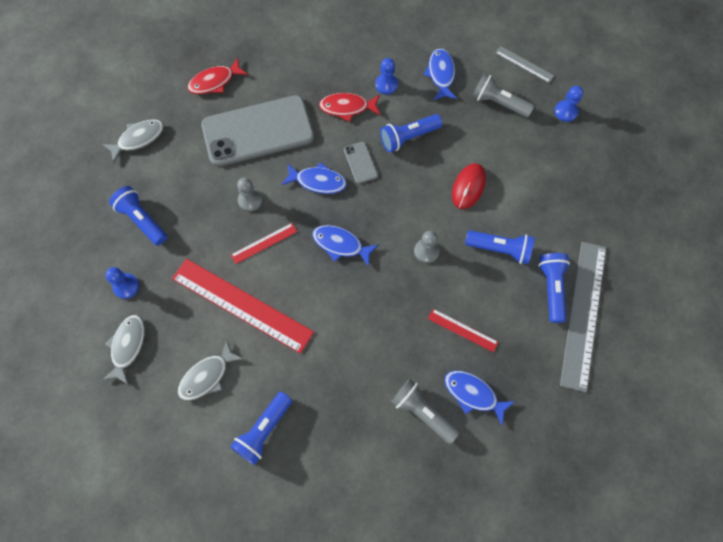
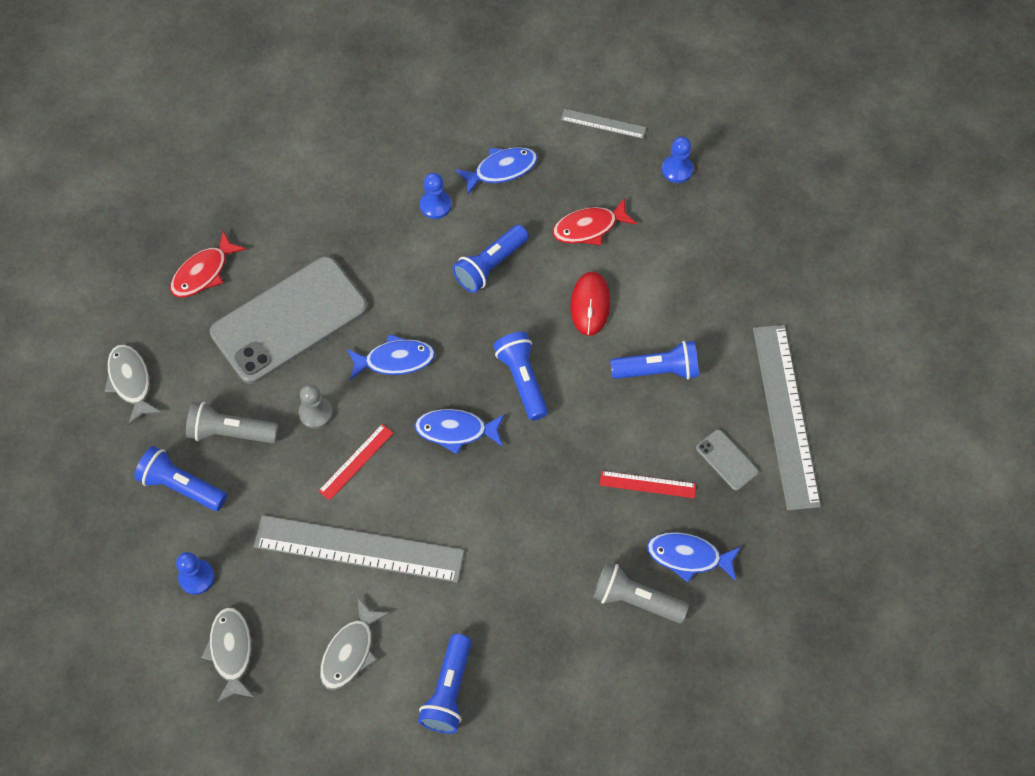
camera: 20 degrees left, 5 degrees down
grey fish [102,119,164,163] -> grey fish turned 60 degrees counterclockwise [104,344,162,425]
red ruler [172,259,314,354] -> grey ruler [254,515,465,583]
red fish [319,93,380,122] -> red fish moved to [552,198,637,245]
grey phone [344,142,378,184] -> grey phone moved to [696,429,759,491]
grey pawn [414,231,440,263] -> none
blue fish [423,49,457,100] -> blue fish turned 90 degrees clockwise [455,147,538,195]
grey flashlight [472,73,534,118] -> grey flashlight moved to [186,402,279,444]
blue flashlight [538,253,570,323] -> blue flashlight moved to [493,332,548,421]

